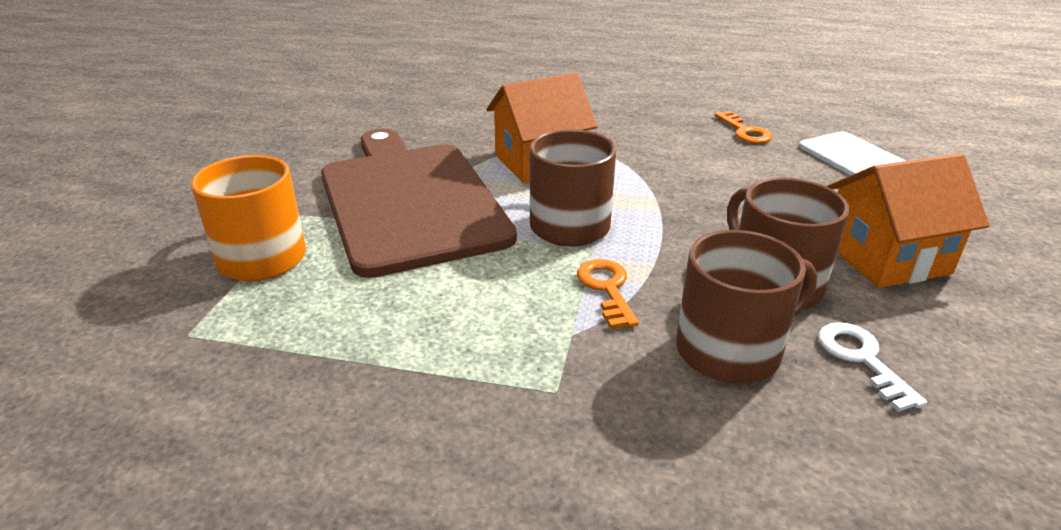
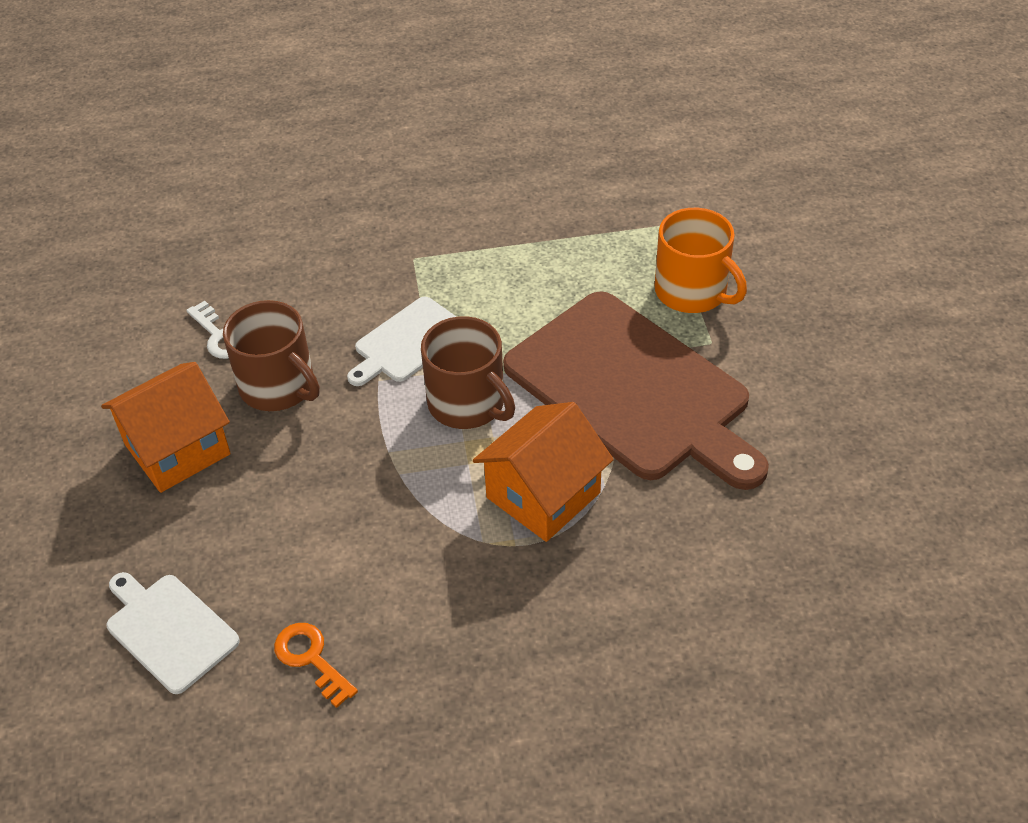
camera: 160 degrees right, 15 degrees up
orange key [577,259,639,329] -> white cutting board [347,297,456,386]
brown mug [676,230,817,384] -> none

